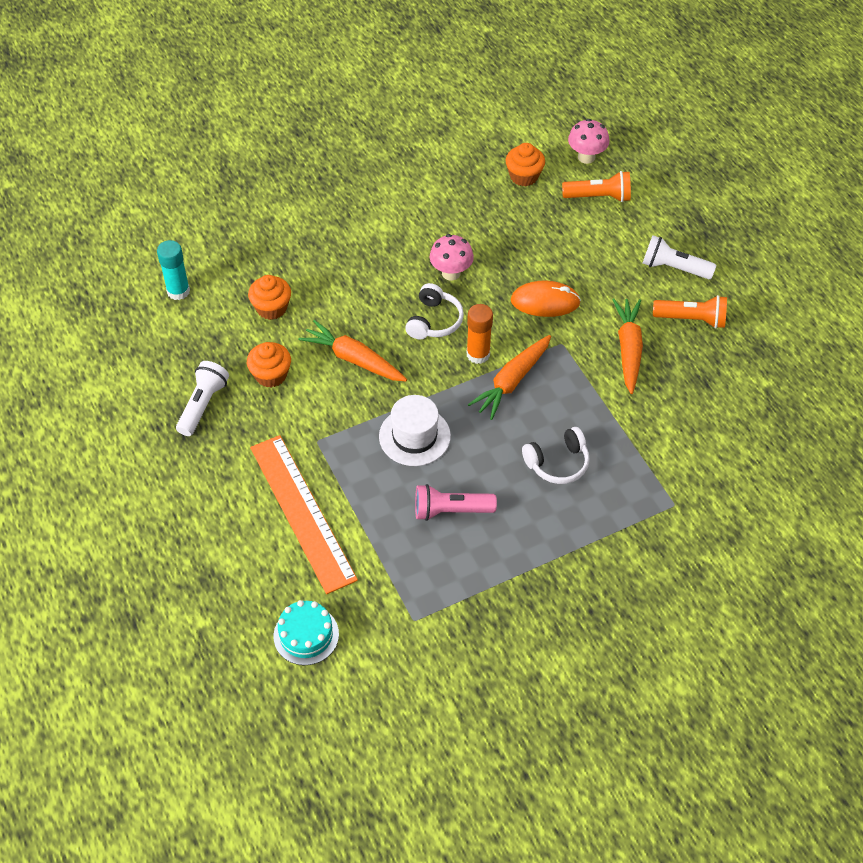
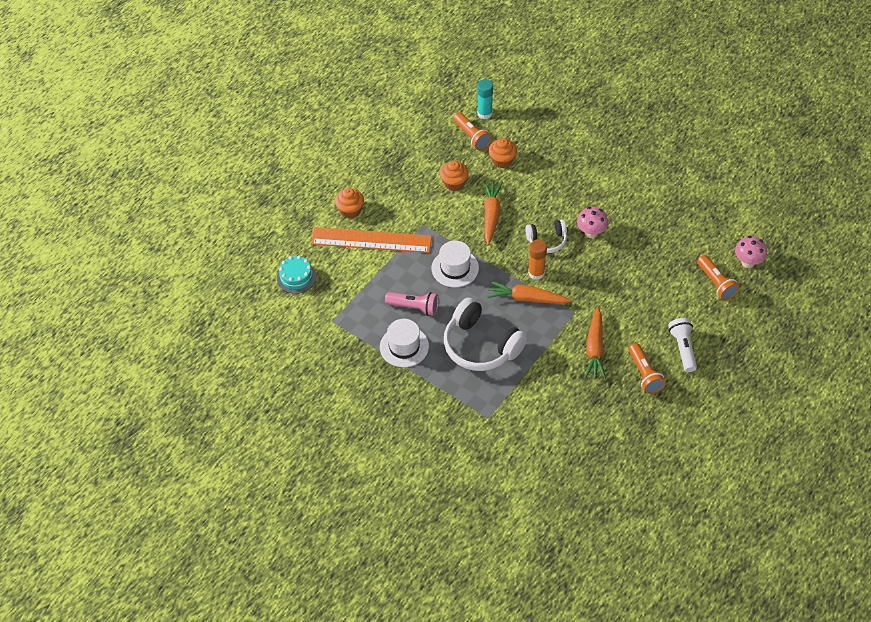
camera: 65 degrees right, 0 degrees up
white flashlight [176,361,229,436] -> none
orange ruler [250,435,358,594] -> orange ruler turned 60 degrees clockwise [311,227,432,253]
pink flashlight [415,484,497,521] -> pink flashlight turned 135 degrees clockwise [385,292,439,316]
orange cupcake [505,143,545,186] -> orange cupcake moved to [335,188,364,218]
orange mouse [511,281,581,317] -> none
white headphones [522,427,590,484] -> white headphones [444,298,527,371], size x1.79
orange carrot [612,299,643,394] -> orange carrot turned 120 degrees clockwise [584,307,606,379]
none -> white hat [380,319,429,367]
none -> orange flashlight [453,112,492,150]

